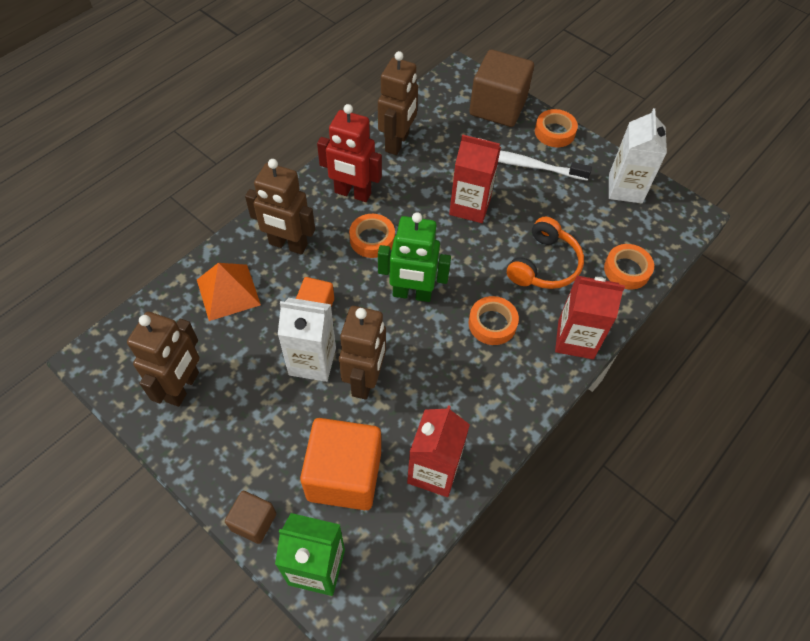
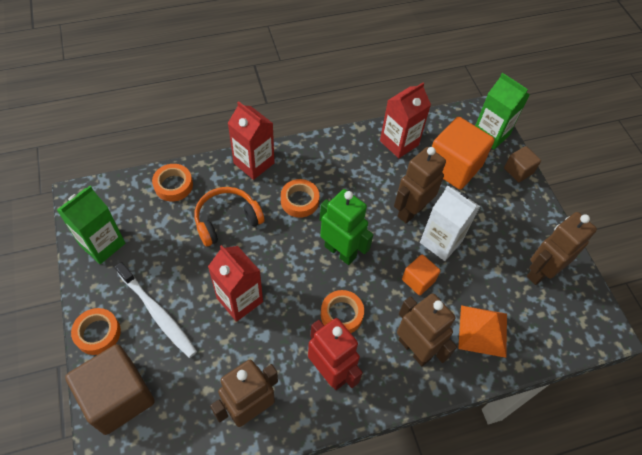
camera: 150 degrees left, 0 degrees up
white carton [609,108,667,203] -> green carton [57,186,125,264]

